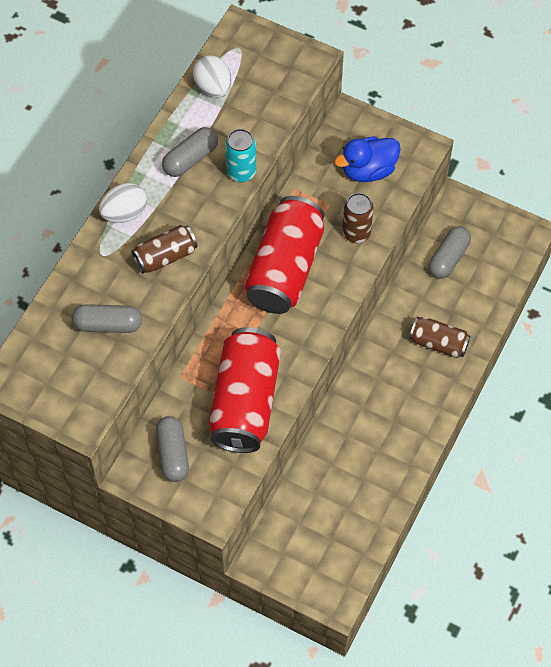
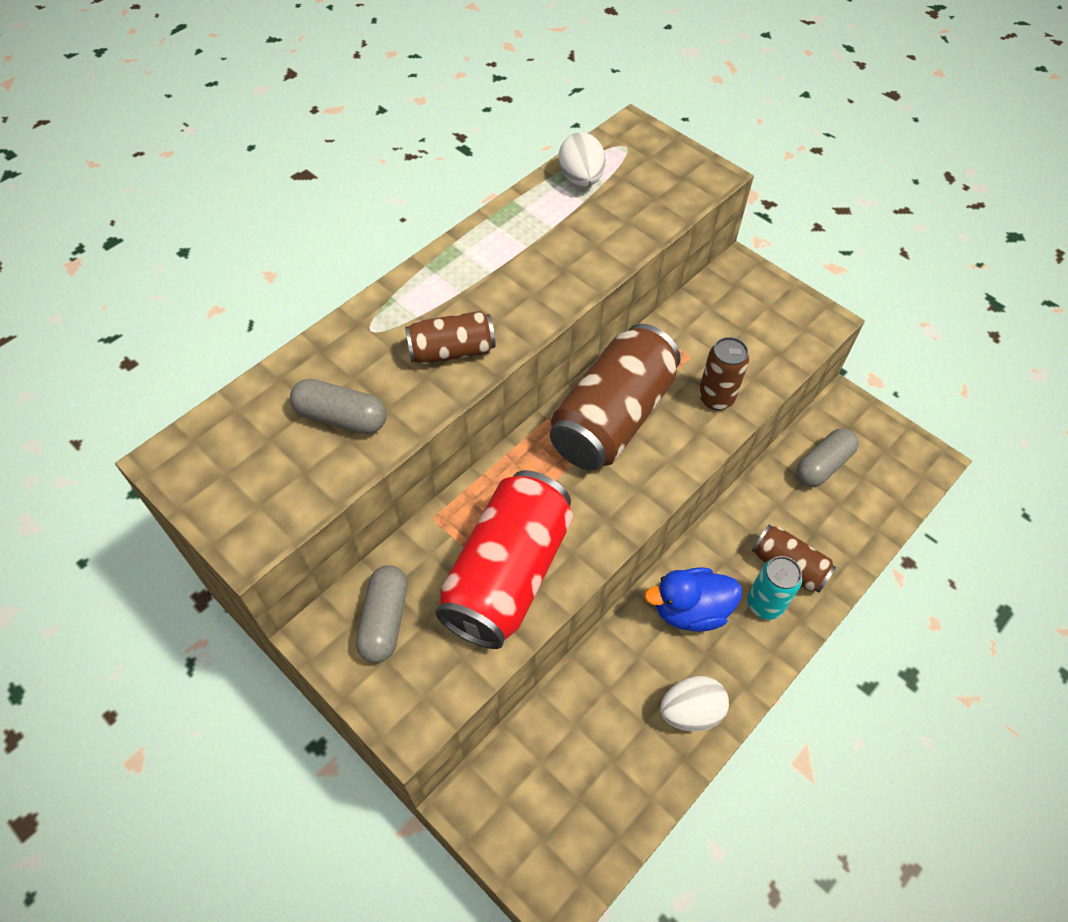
camera: 15 degrees right, 5 degrees down
white egg [99,183,147,223] -> white egg moved to [660,676,729,731]
grey capsule [162,127,218,177] -> none
turquoise can [225,129,256,182] -> turquoise can moved to [747,556,802,620]
red can [244,196,324,314] -> brown can [550,324,681,470]
blue duck [334,136,401,182] -> blue duck moved to [644,567,742,632]

